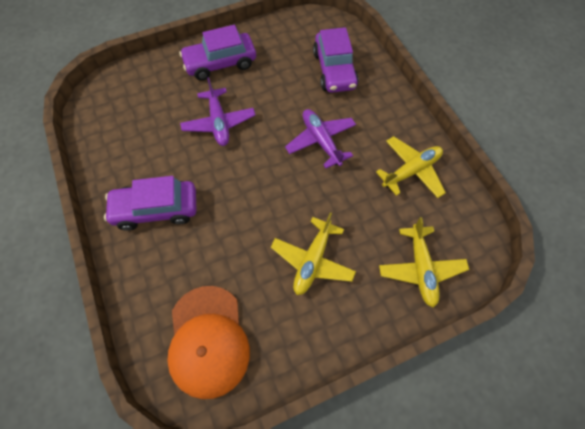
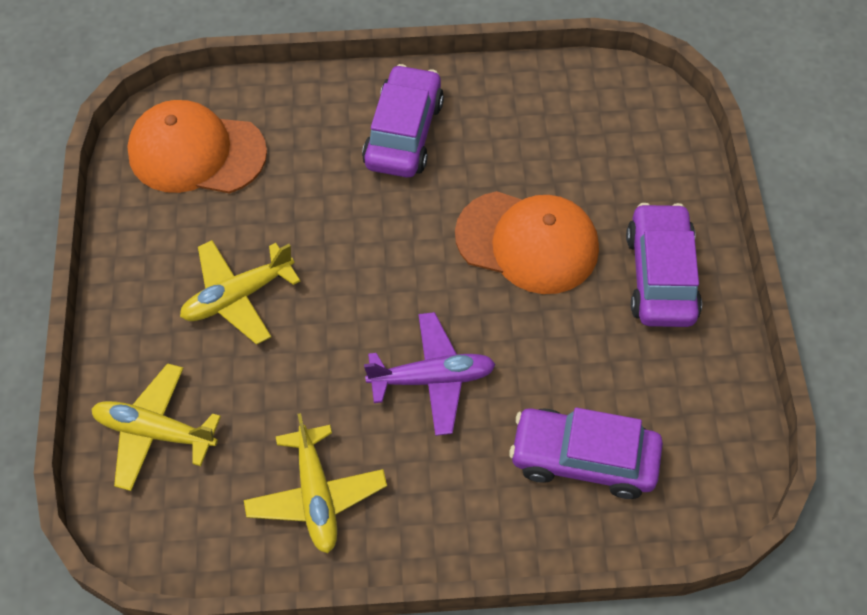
camera: 110 degrees right, 5 degrees down
purple plane [180,77,256,146] -> orange cap [455,191,599,294]
yellow plane [271,212,356,295] -> yellow plane turned 75 degrees counterclockwise [180,240,300,345]

